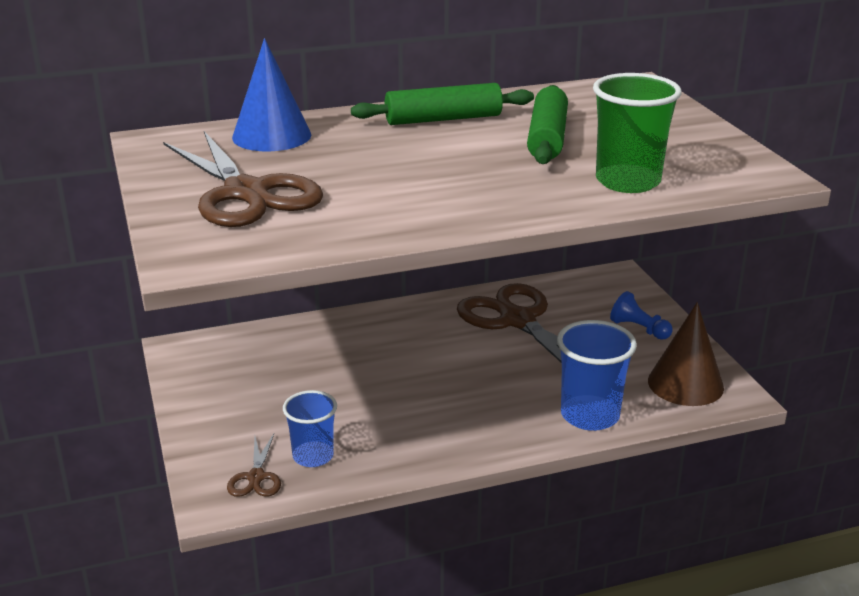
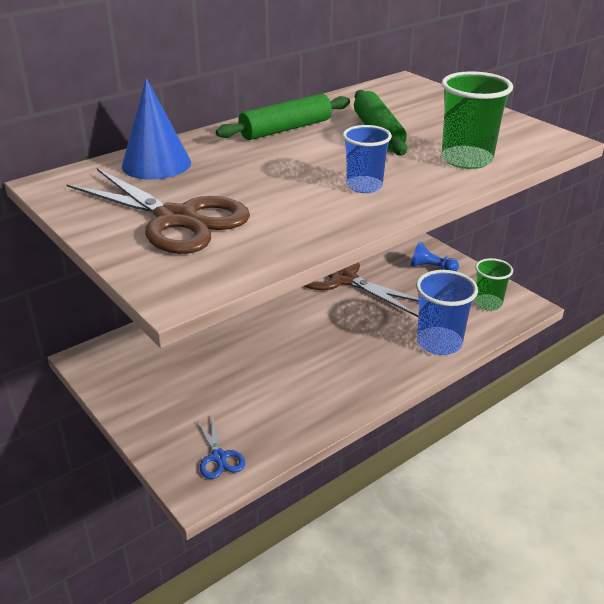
camera: 20 degrees left, 5 degrees up
brown scissors [227,434,281,497] -> blue scissors [197,415,245,479]
blue cup [283,390,337,467] -> blue cup moved to [343,125,392,193]
brown cone [648,302,724,406] -> green cup [474,258,513,311]

